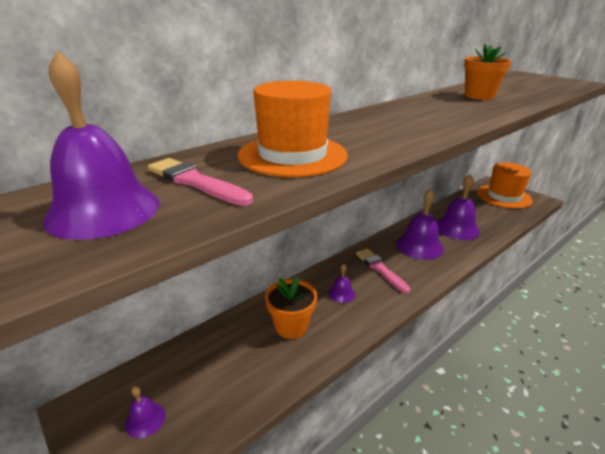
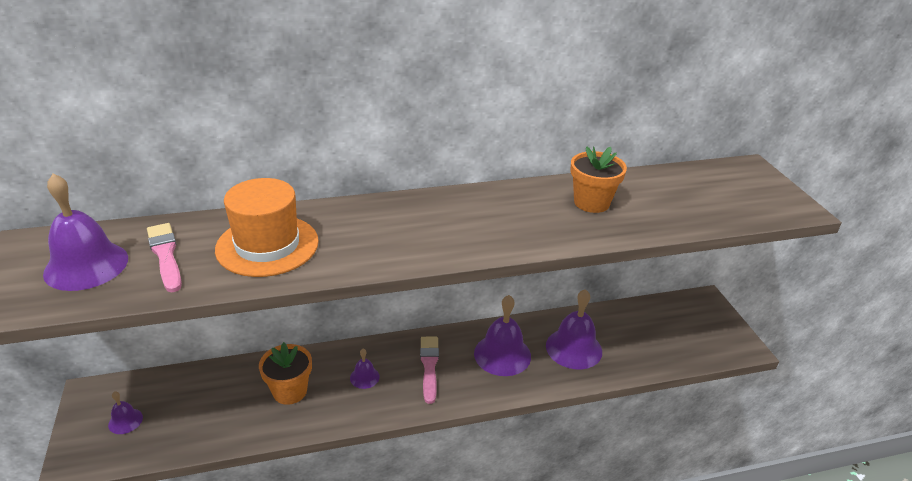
camera: 25 degrees right, 5 degrees up
orange hat [477,163,533,209] -> none

